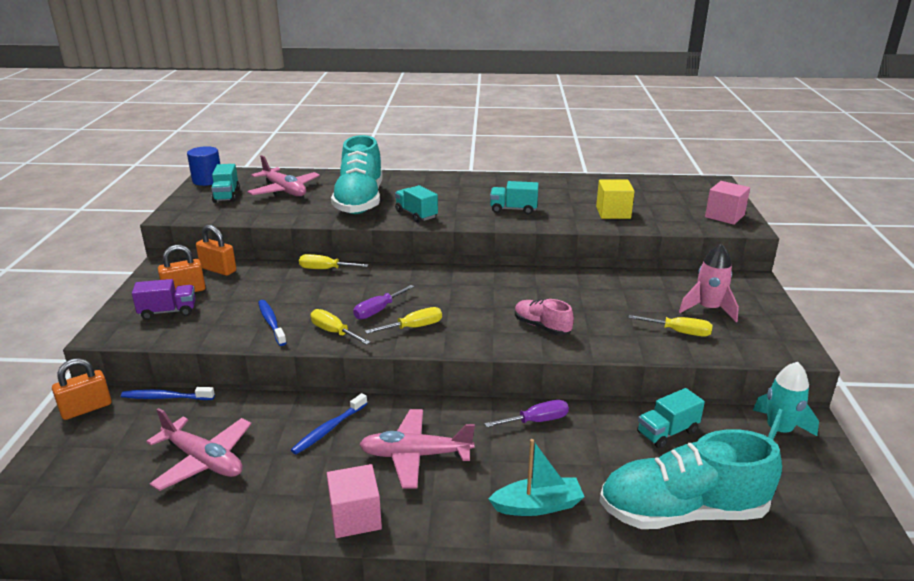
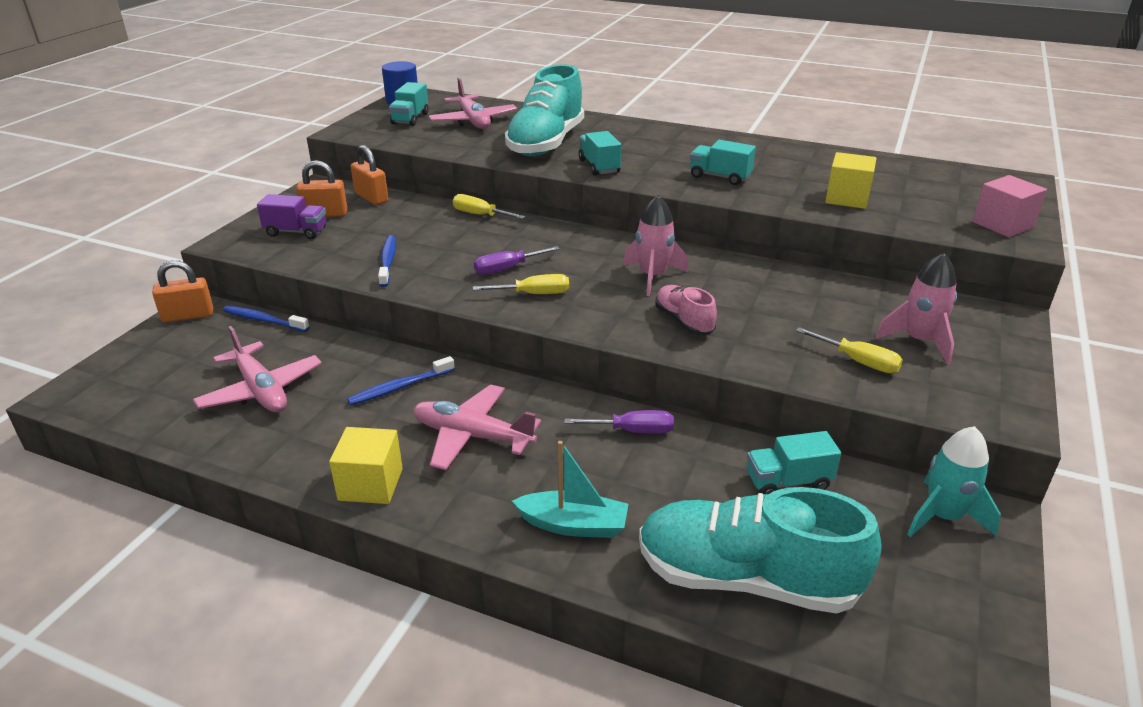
camera: 20 degrees right, 5 degrees up
yellow screwdriver [310,309,371,345] -> none
pink cube [327,464,382,538] -> yellow cube [329,427,403,504]
none -> pink rocket [623,195,688,296]

